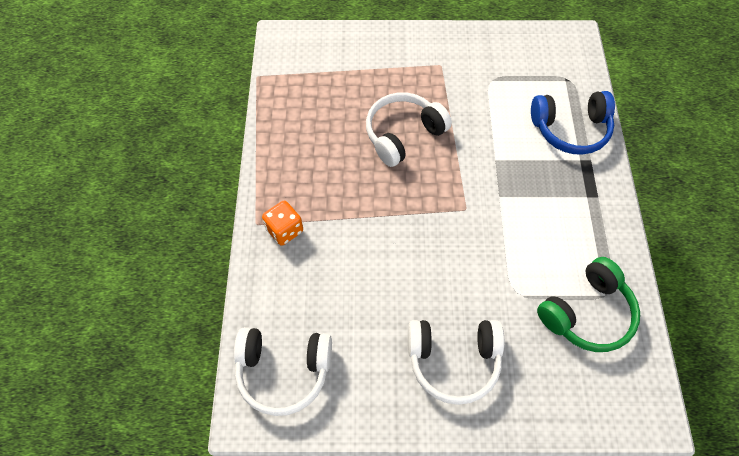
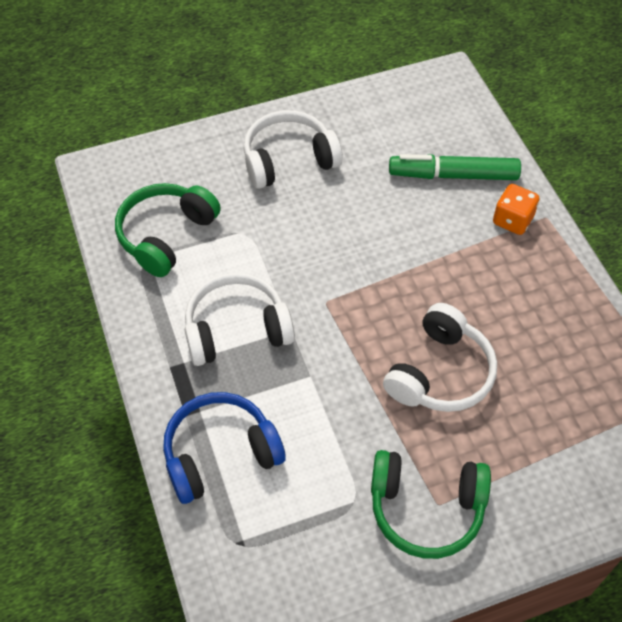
camera: 160 degrees right, 5 degrees down
white headphones [234,327,332,416] -> white headphones moved to [185,273,295,366]
none -> green headphones [371,450,491,559]
none -> green marker [389,154,521,180]

